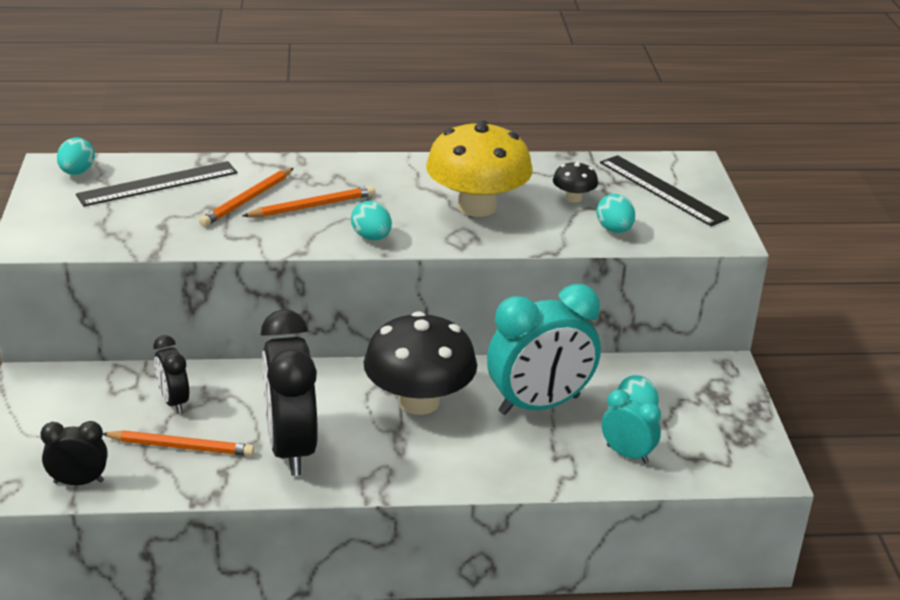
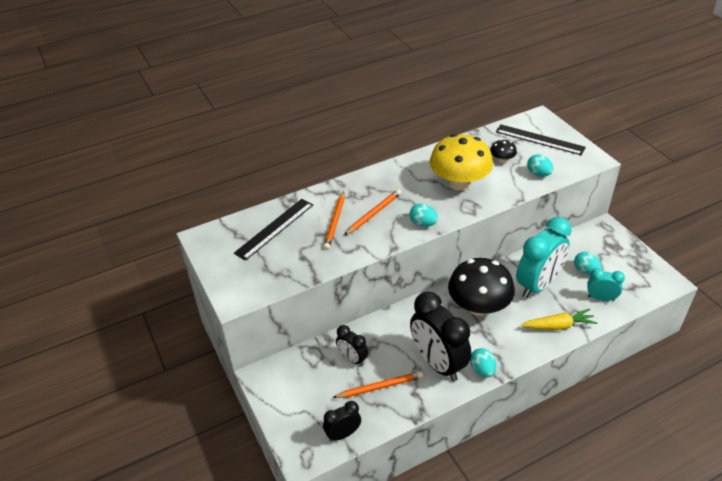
camera: 20 degrees left, 10 degrees up
turquoise egg [57,137,95,175] -> turquoise egg moved to [470,348,496,377]
none -> yellow carrot [521,309,598,330]

